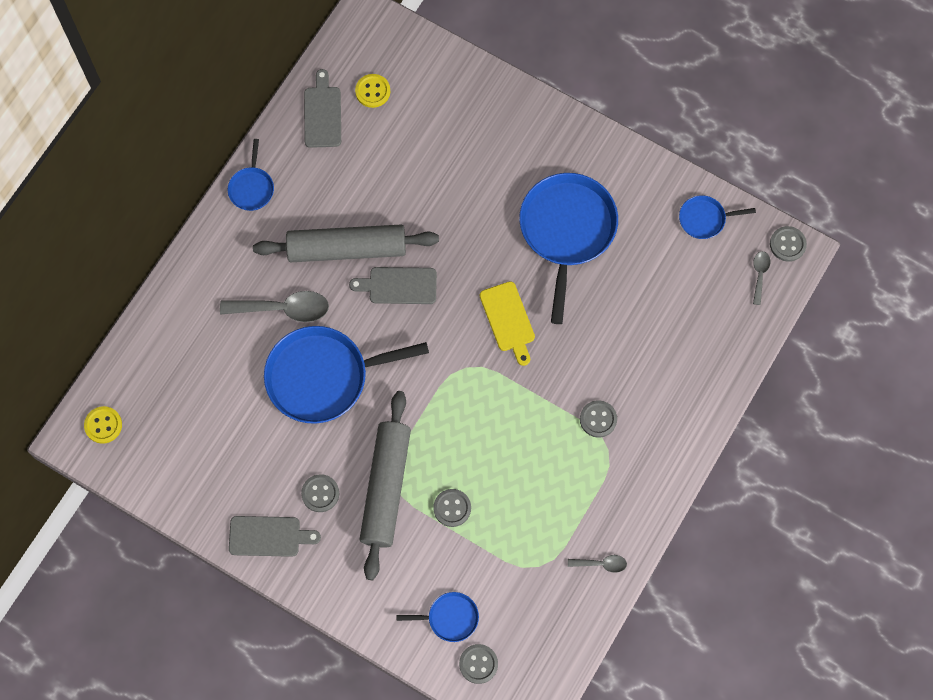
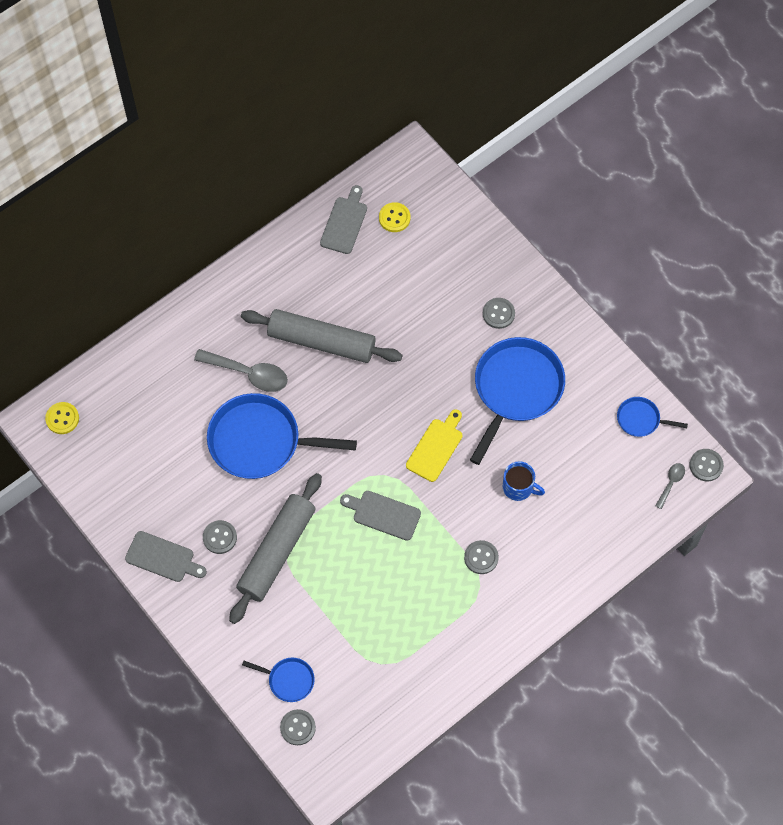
camera: 20 degrees right, 5 degrees down
blue pan [228,139,274,211] -> none
grey cutting board [349,267,437,304] -> grey cutting board moved to [340,491,421,541]
grey button [433,489,471,527] -> grey button moved to [483,298,515,329]
yellow cutting board [480,281,535,366] -> yellow cutting board turned 150 degrees counterclockwise [406,409,462,482]
grey spoon [568,555,627,573] -> none
none -> blue mug [503,461,545,501]

